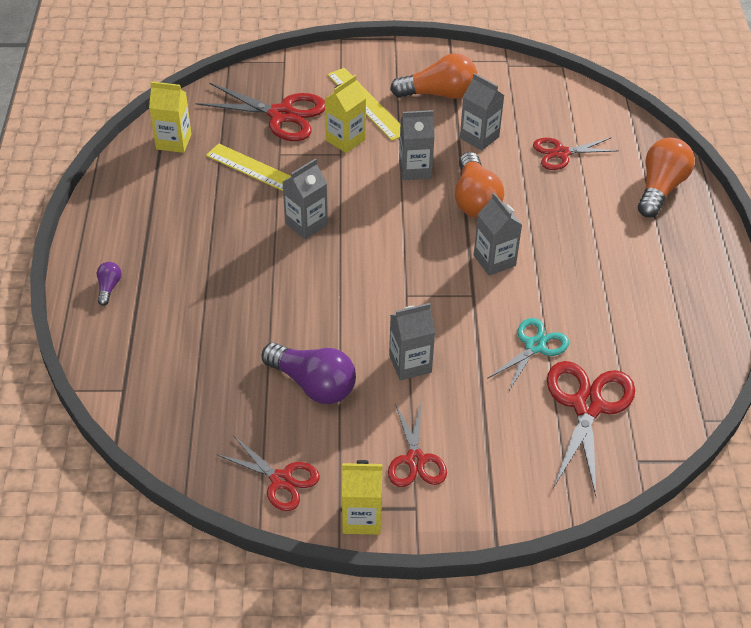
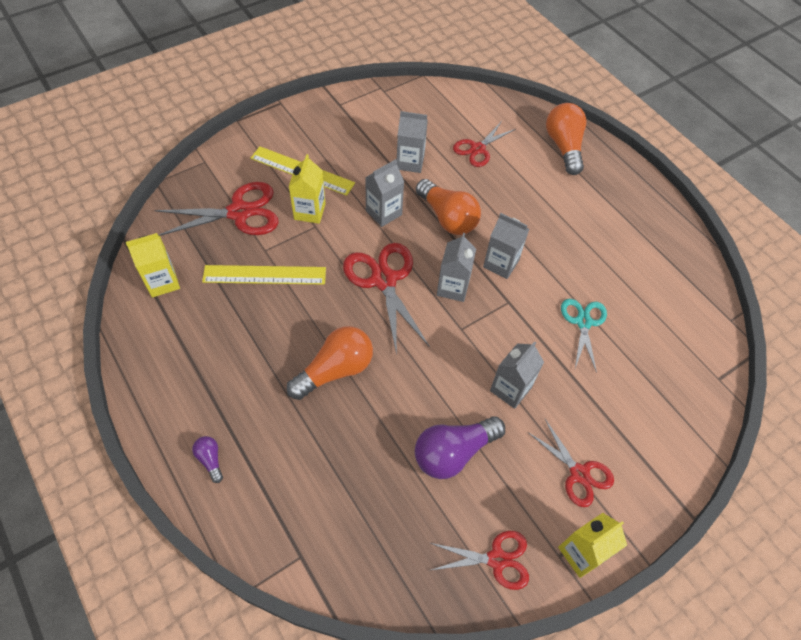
camera: 35 degrees left, 10 degrees up
purple light bulb [262,343,356,404] -> purple light bulb turned 150 degrees clockwise [415,416,505,479]
grey carton [283,158,328,239] -> grey carton moved to [437,233,476,302]
orange light bulb [390,53,477,99] -> orange light bulb moved to [287,326,373,400]
red scissors [547,361,635,496] -> red scissors moved to [343,243,430,355]

